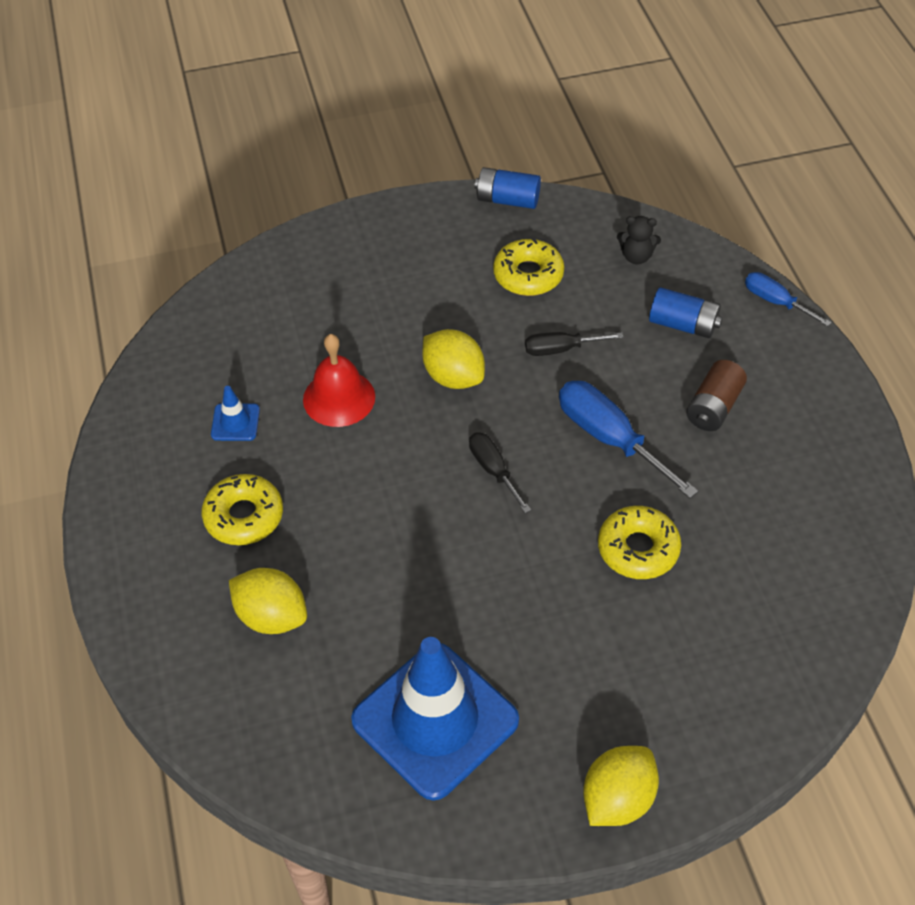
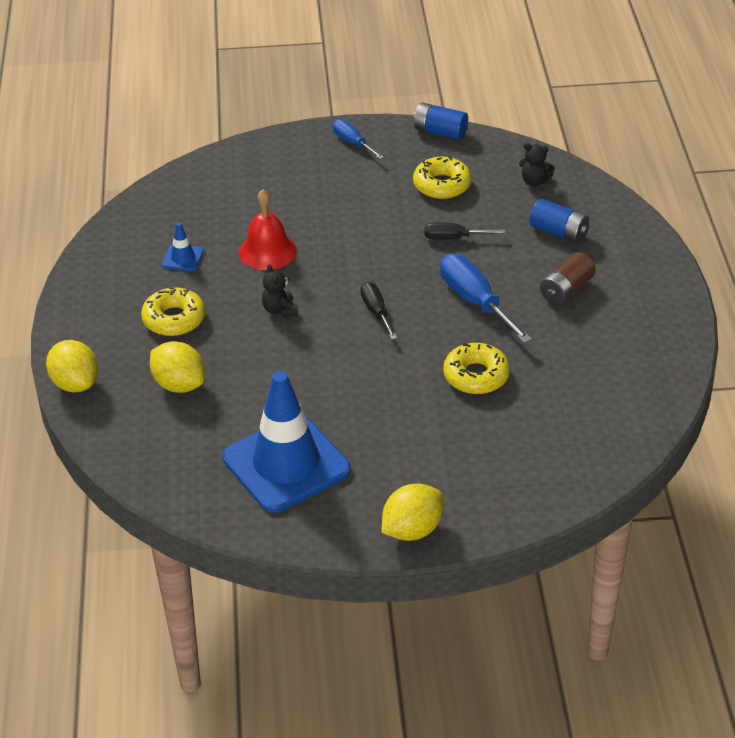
camera: 10 degrees right, 10 degrees down
yellow lemon [422,329,485,389] -> yellow lemon moved to [46,340,99,393]
blue screwdriver [745,272,832,327] -> blue screwdriver moved to [333,119,384,159]
none -> black teddy bear [262,264,298,317]

